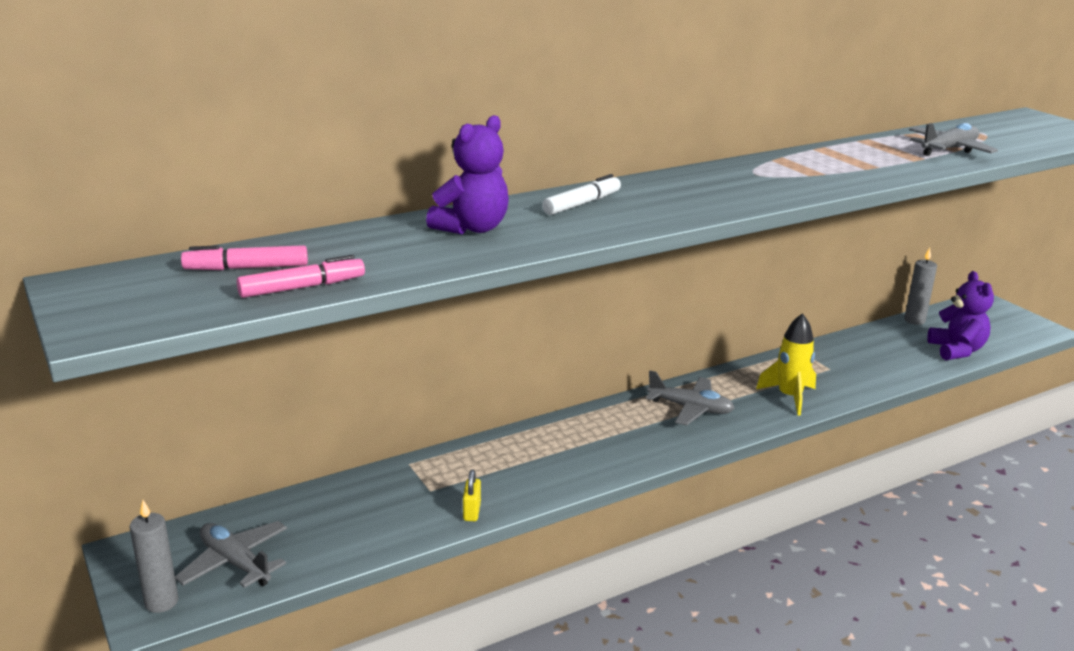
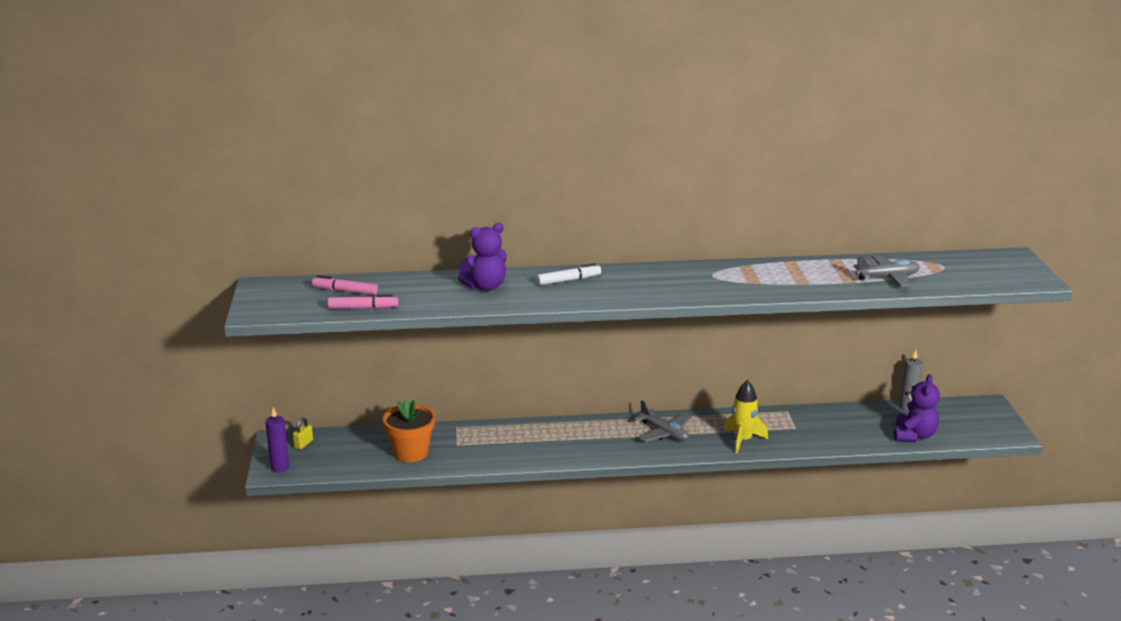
camera: 25 degrees right, 0 degrees up
grey candle [129,500,178,613] -> purple candle [265,407,289,473]
grey plane [175,521,287,588] -> none
yellow padlock [463,469,481,521] -> yellow padlock moved to [293,418,313,449]
none -> orange flower pot [383,399,435,462]

